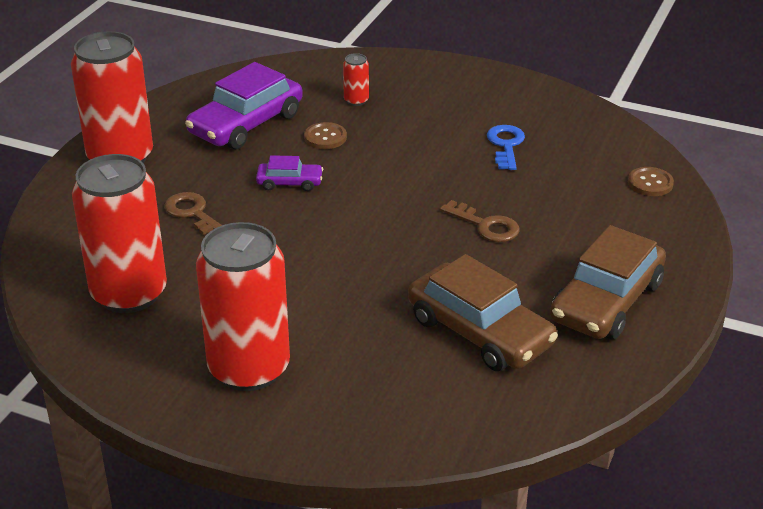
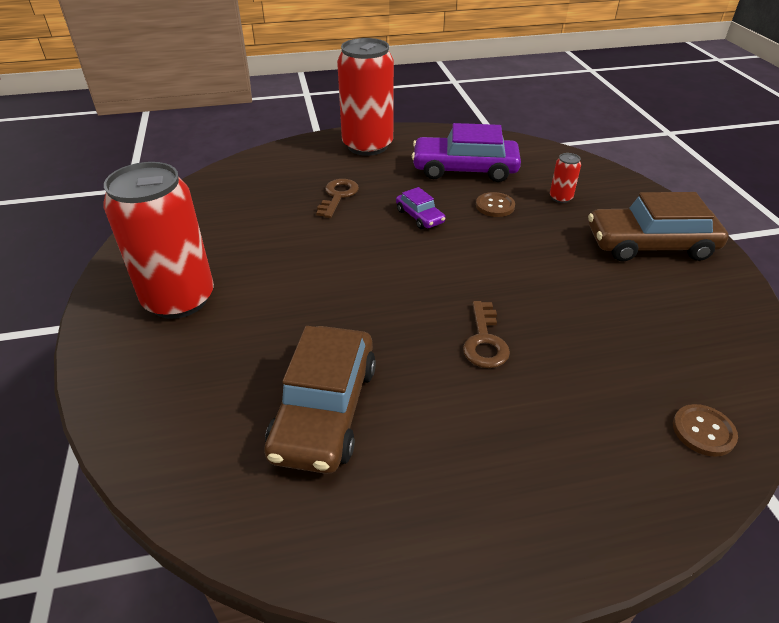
camera: 55 degrees right, 5 degrees up
red can [72,154,167,313] -> none
blue key [487,125,525,170] -> none
brown car [550,225,666,339] -> brown car moved to [588,192,729,261]

